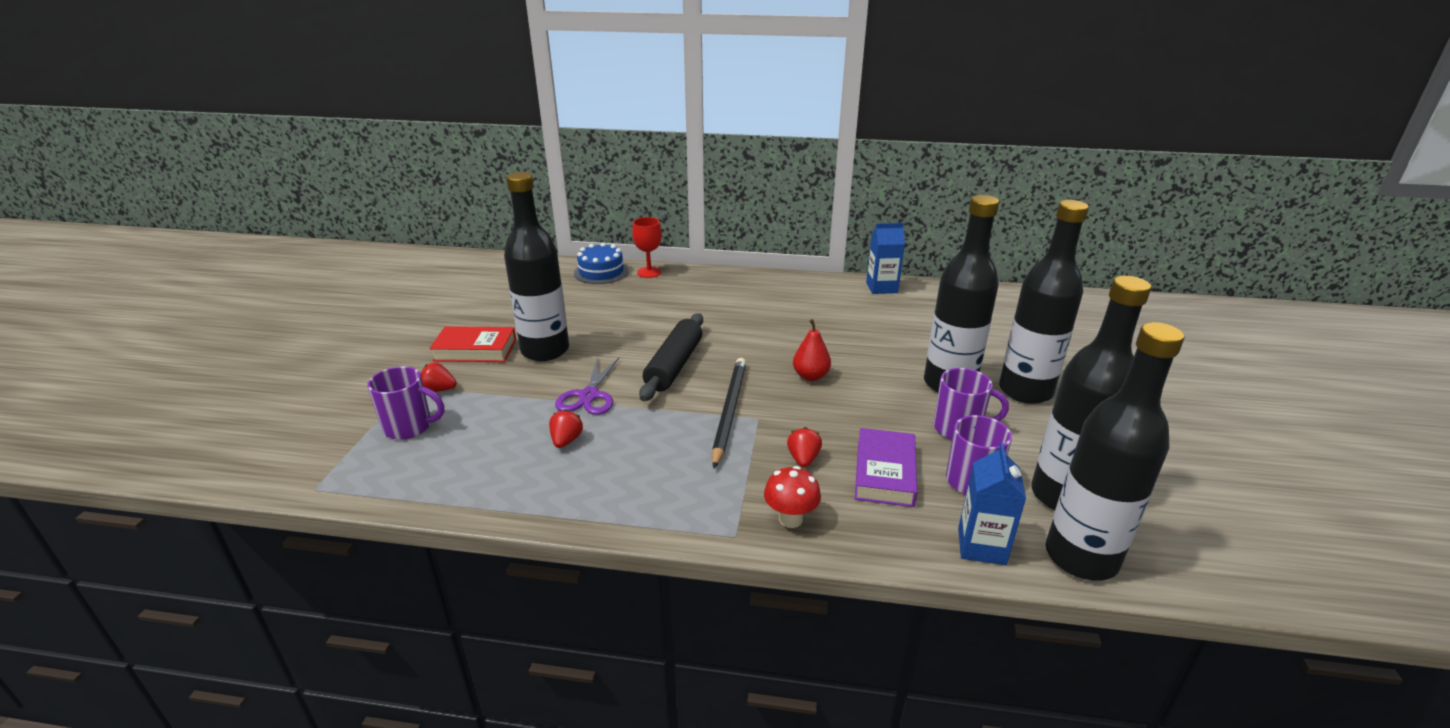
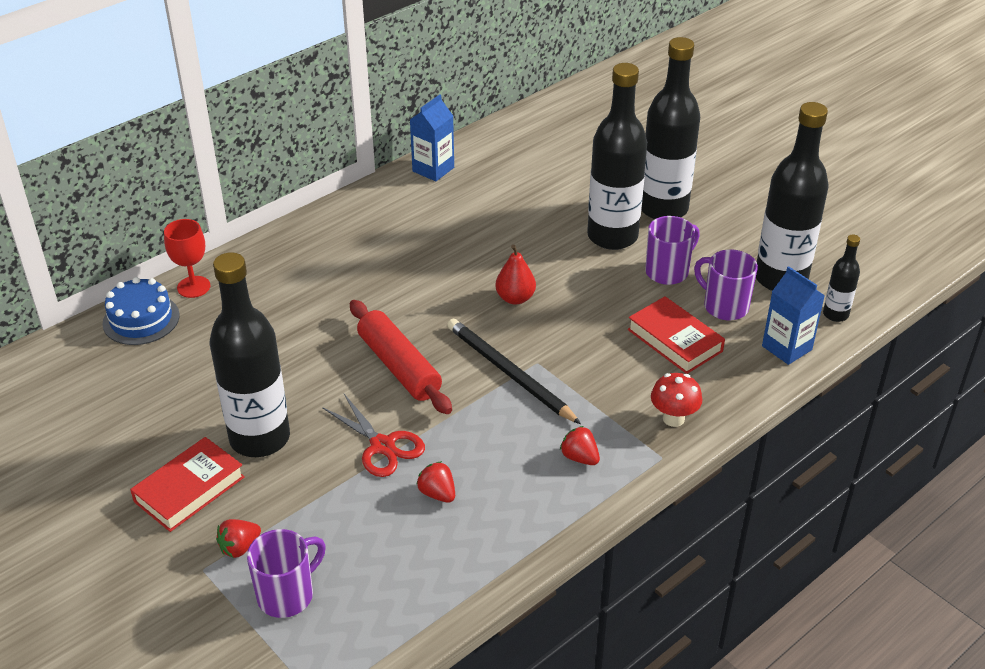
camera: 50 degrees left, 10 degrees up
purple scissors [555,357,619,415] -> red scissors [322,394,425,477]
black rolling pin [639,313,703,401] -> red rolling pin [350,300,452,414]
red strawberry [787,427,822,467] -> red strawberry moved to [560,426,600,465]
purple book [855,428,917,507] -> red book [628,296,725,374]
black bottle [1046,322,1185,581] -> black bottle [823,235,860,322], size x0.47

